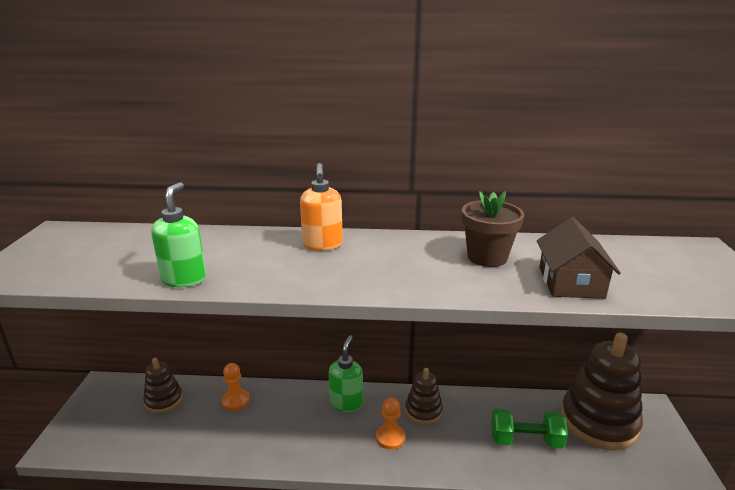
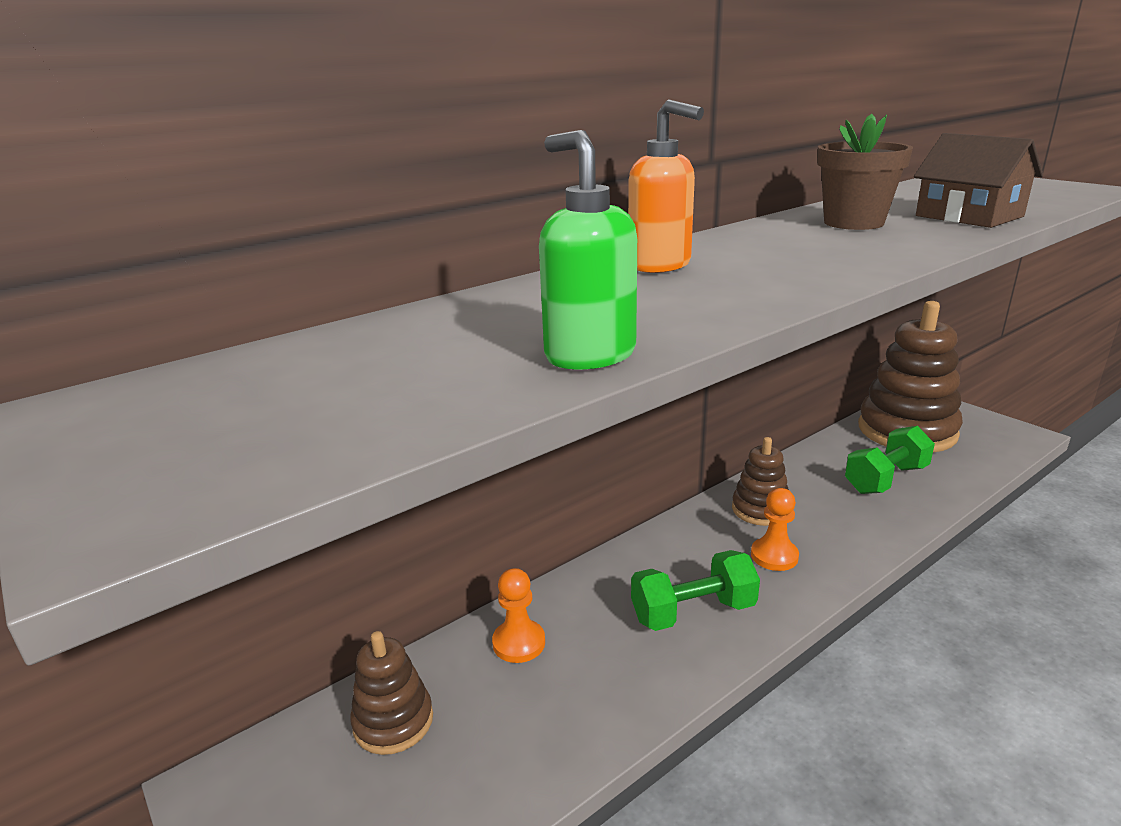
camera: 40 degrees left, 0 degrees up
green soap dispenser [329,335,363,412] -> none
none -> green dumbbell [631,550,760,631]

